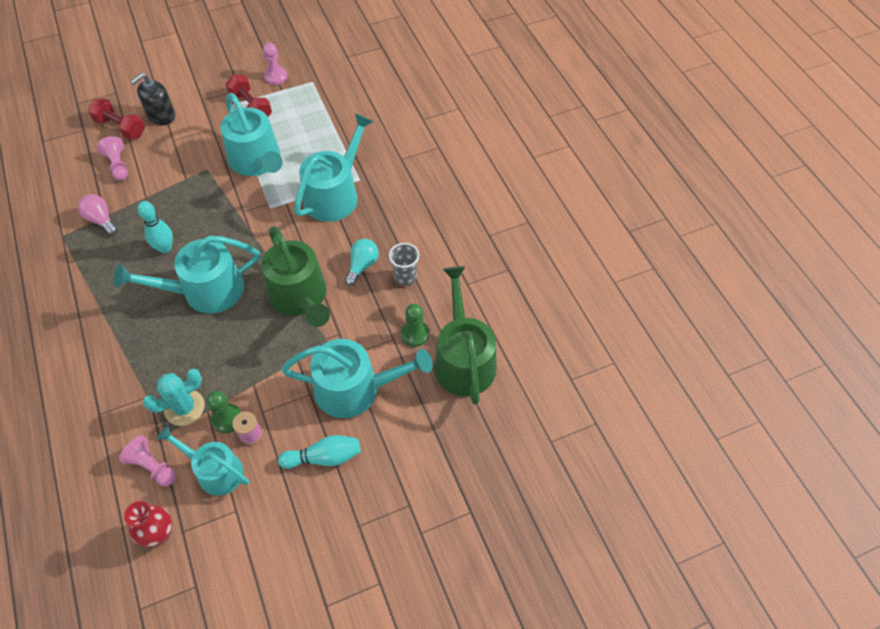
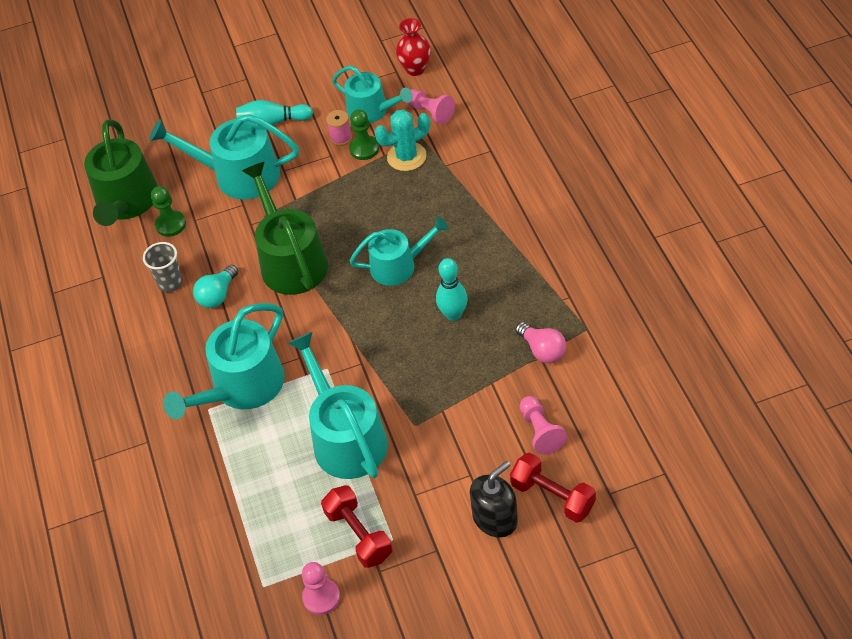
camera: 170 degrees left, 5 degrees down
turquoise watering can [114,236,260,313] -> turquoise watering can [350,217,449,286], size x0.66

